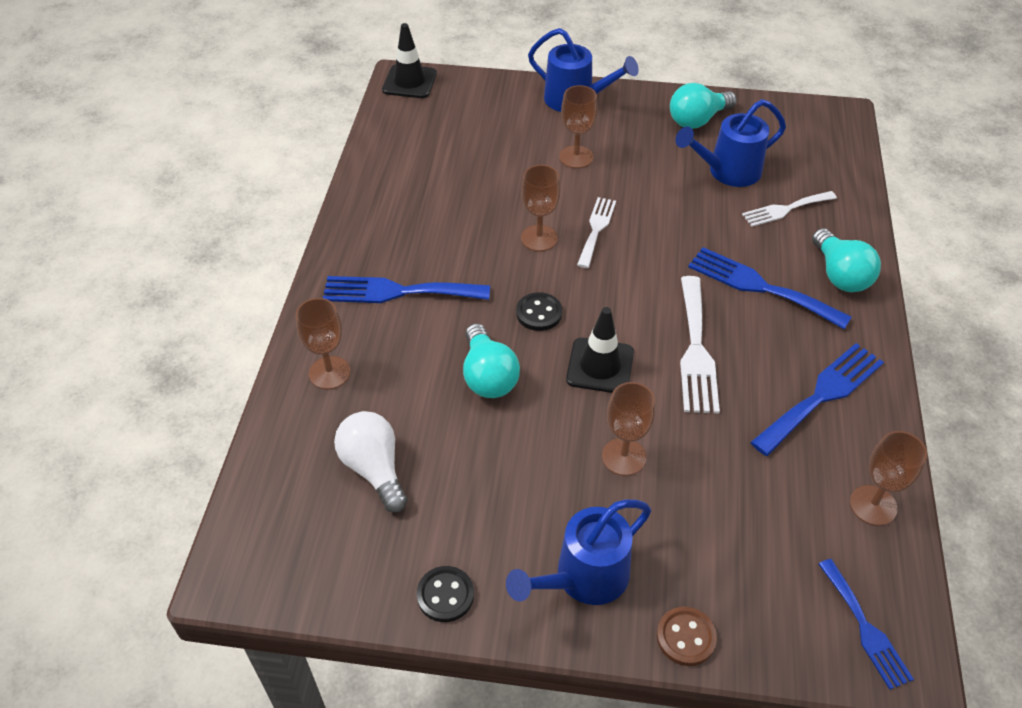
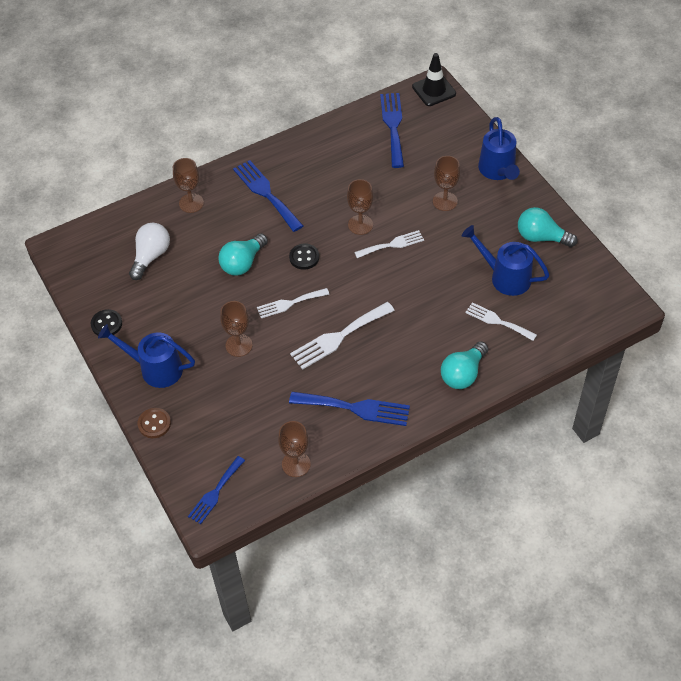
camera: 55 degrees right, 5 degrees up
black traffic cone [566,307,634,393] -> white fork [257,288,329,318]
blue fork [688,247,852,329] -> blue fork moved to [380,93,404,168]

